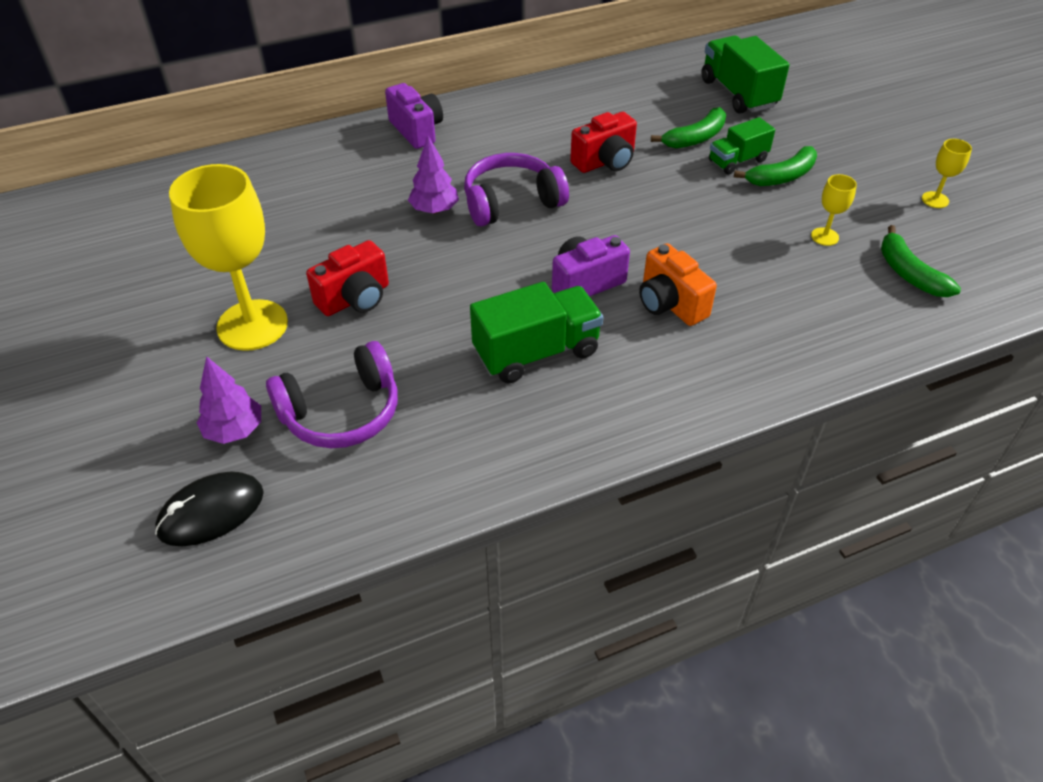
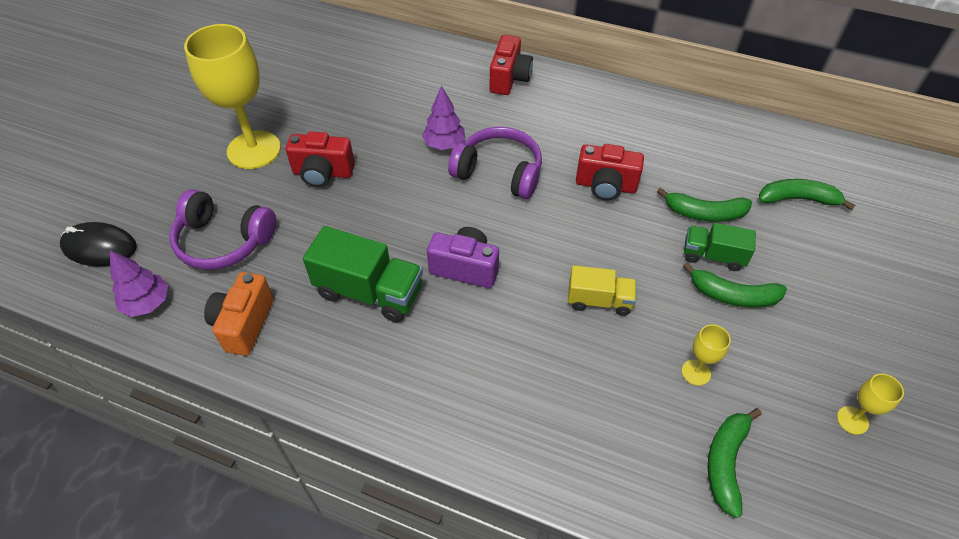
camera: 45 degrees right, 5 degrees up
purple tree [197,356,261,444] -> purple tree moved to [110,250,168,317]
purple camera [385,83,443,149] -> red camera [489,35,533,95]
orange camera [639,243,717,326] -> orange camera moved to [204,272,274,356]
green truck [701,36,790,114] -> green banana [759,179,855,210]
none -> yellow truck [568,265,637,316]

